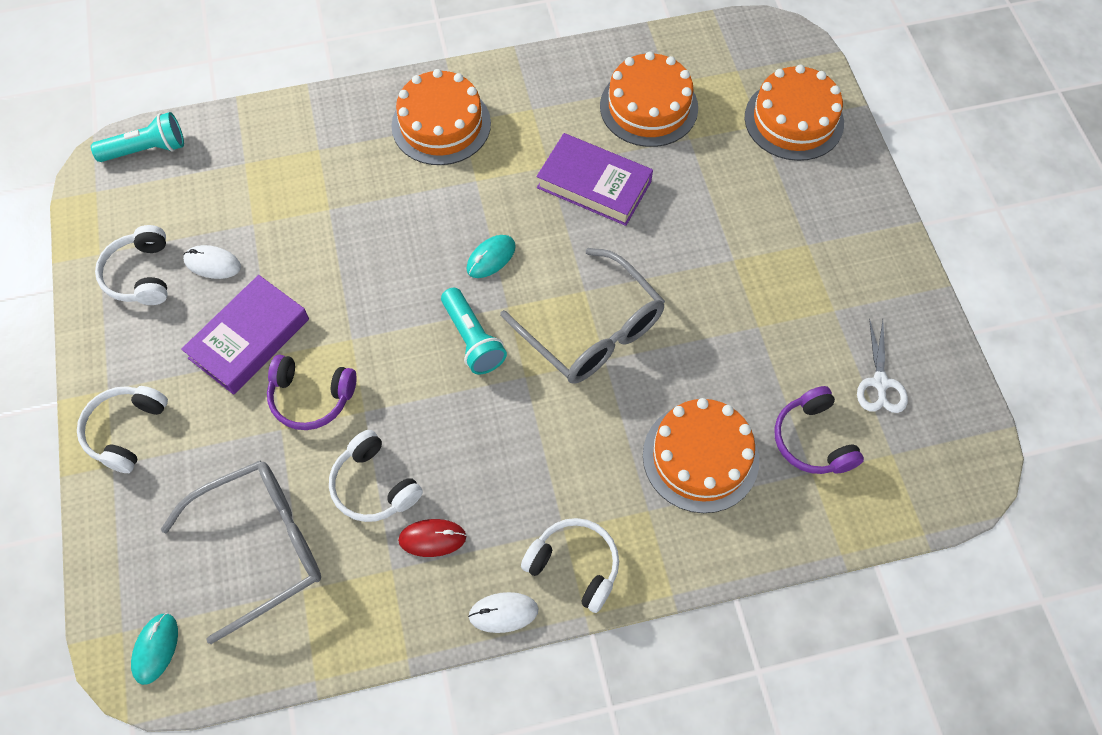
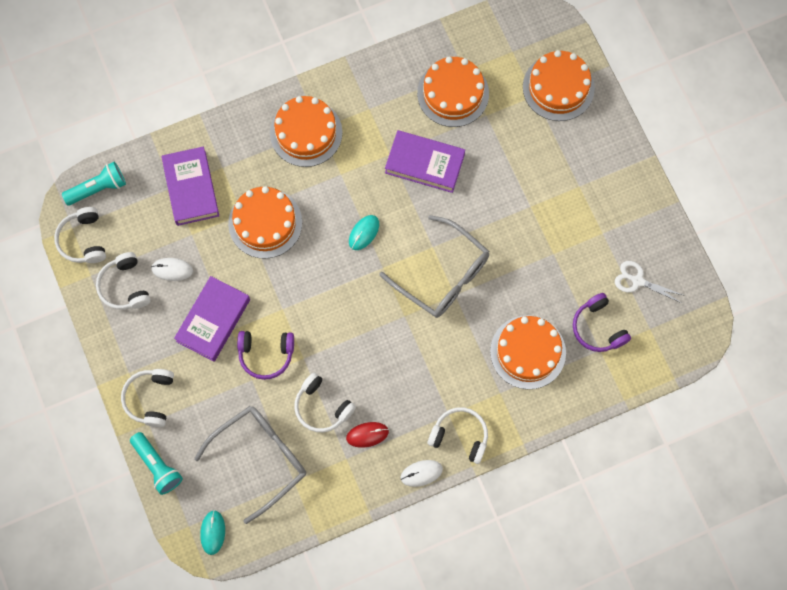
camera: 10 degrees left, 10 degrees up
turquoise flashlight [441,288,507,375] -> turquoise flashlight moved to [130,432,183,495]
white scissors [857,318,908,413] -> white scissors turned 120 degrees clockwise [615,261,685,303]
none -> white headphones [54,207,106,263]
none -> purple book [161,146,219,226]
none -> orange cake [228,186,302,259]

